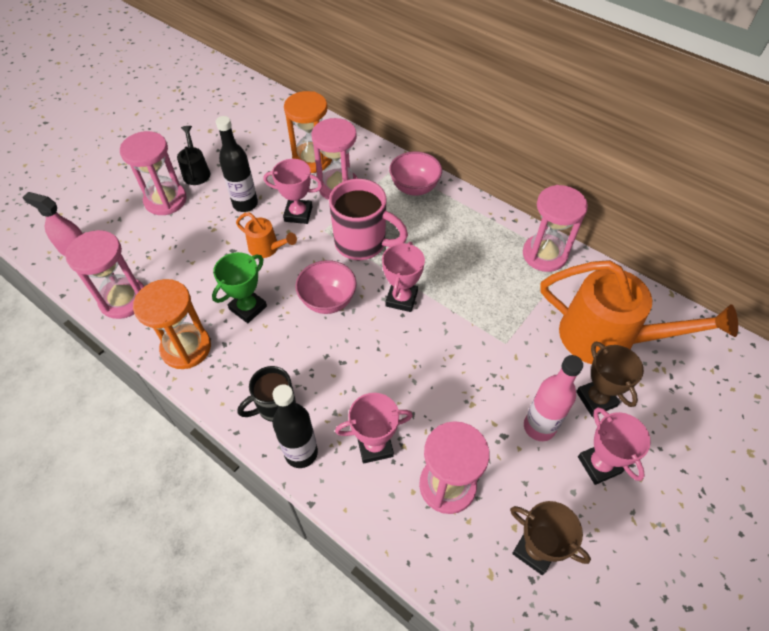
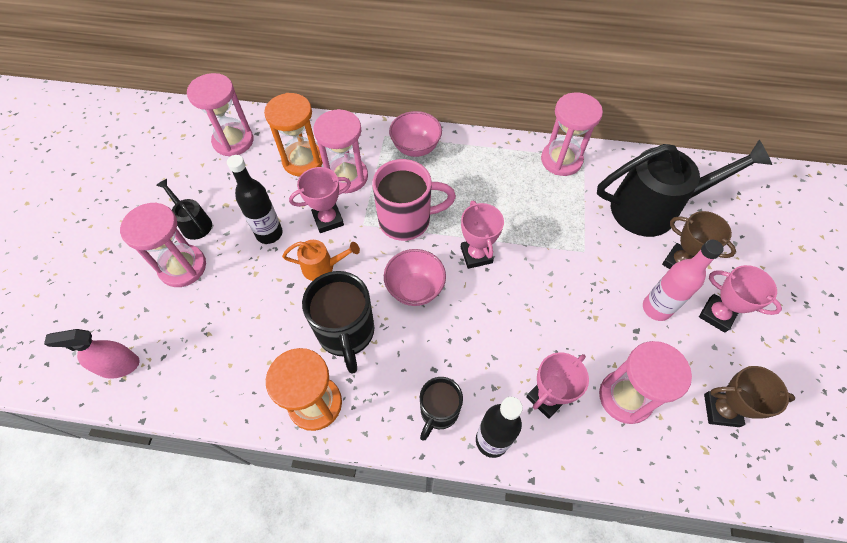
camera: 30 degrees left, 5 degrees up
pink hourglass [65,230,144,319] -> pink hourglass moved to [187,73,253,157]
green trophy [212,252,267,323] -> black mug [302,271,374,374]
orange watering can [540,260,738,364] -> black watering can [597,140,772,237]

